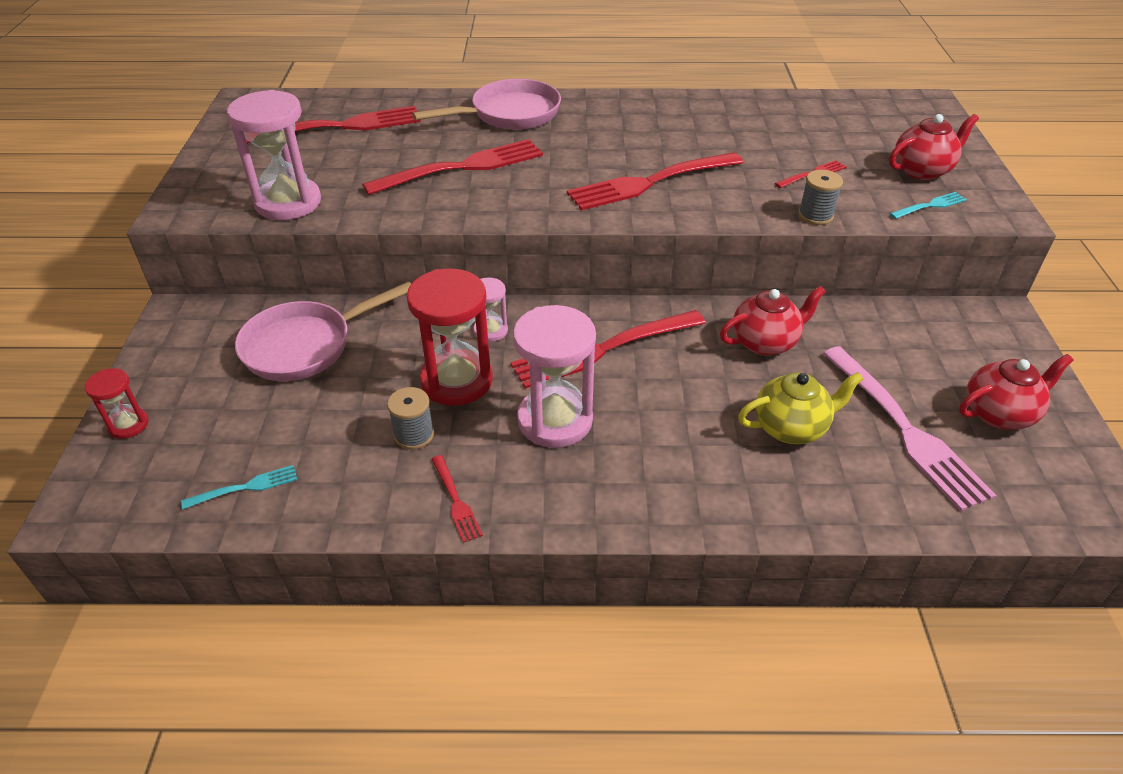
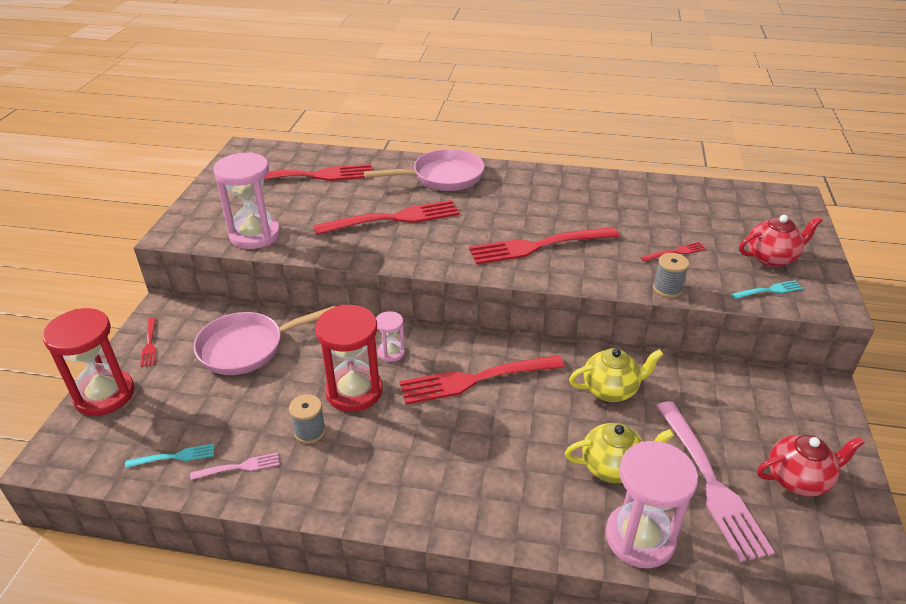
camera: 10 degrees right, 5 degrees down
red hourglass [85,368,149,439] -> red hourglass [42,308,135,416], size x1.96
red fork [431,455,483,543] -> red fork moved to [140,317,156,367]
pink hourglass [513,305,596,448] -> pink hourglass moved to [605,441,698,568]
red teapot [720,286,826,356] -> yellow teapot [569,348,664,402]
none -> pink fork [190,452,279,480]

